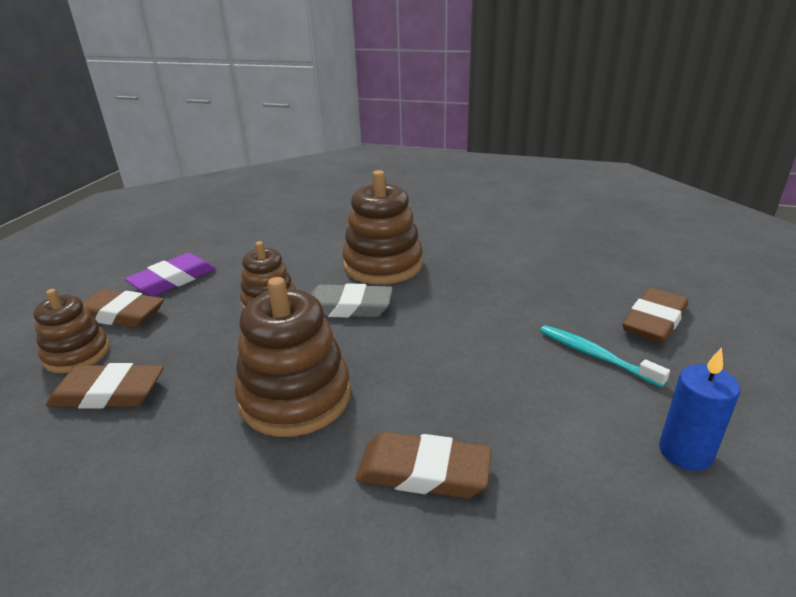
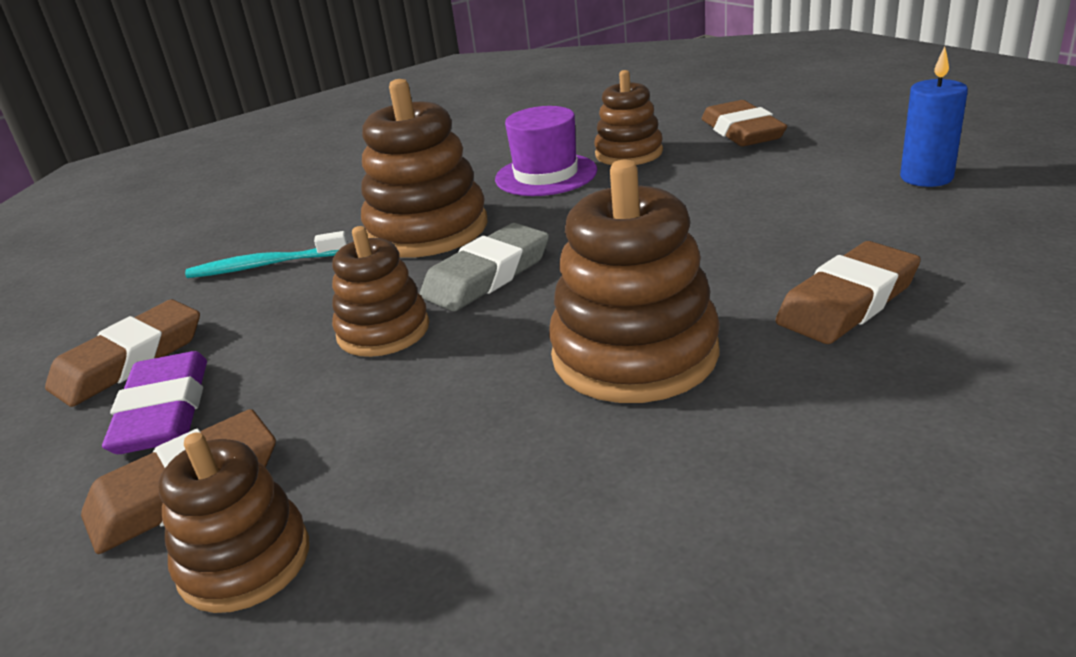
camera: 50 degrees left, 0 degrees up
brown eraser [46,363,164,409] -> brown eraser moved to [45,299,200,407]
turquoise toothbrush [540,325,670,388] -> turquoise toothbrush moved to [185,231,348,278]
none -> purple hat [495,106,597,196]
none -> brown stacking toy [594,70,663,165]

